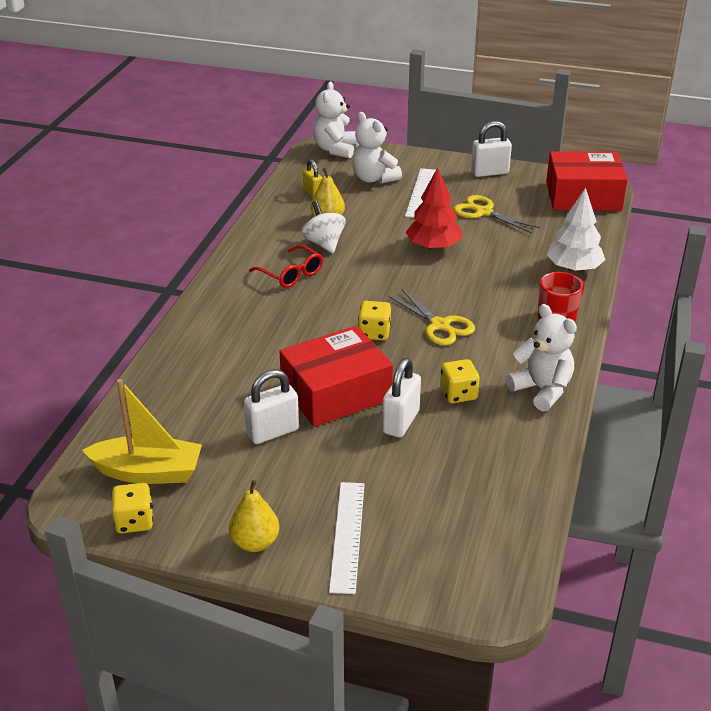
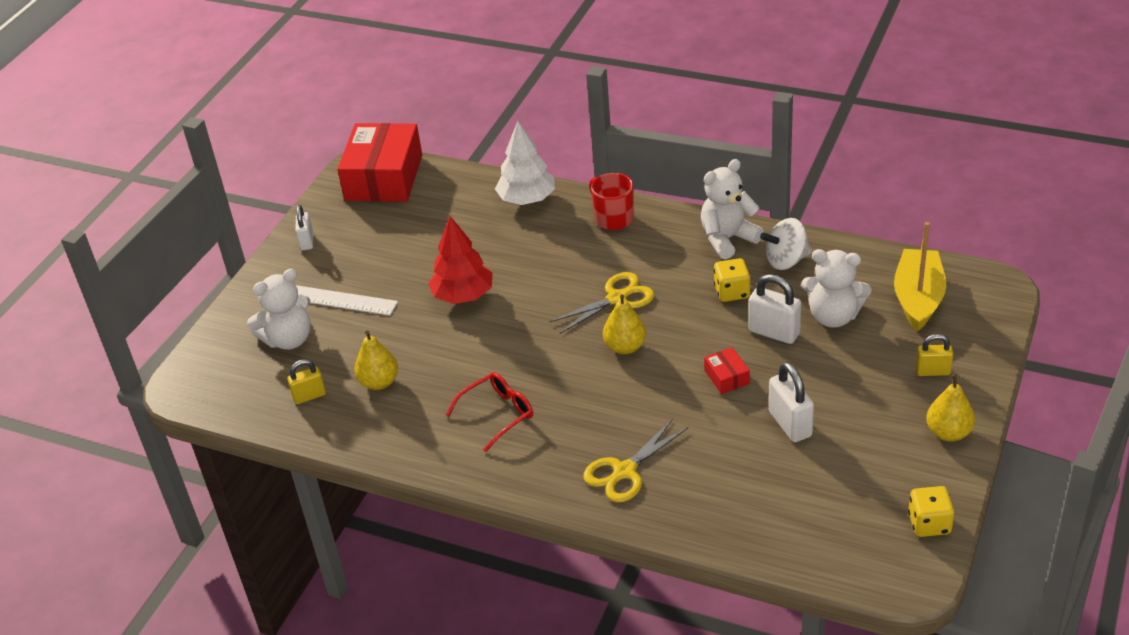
camera: 80 degrees left, 5 degrees up
yellow boat [82,379,202,484] -> yellow boat moved to [894,222,946,332]
red box [279,326,393,427] -> red box [704,347,750,394], size x0.41
white spinning top [301,201,346,253] -> white spinning top moved to [760,218,811,270]
white teddy bear [313,82,357,158] -> white teddy bear moved to [801,249,871,328]
white ruler [329,482,365,594] -> yellow padlock [916,334,953,376]
yellow dice [358,301,391,340] -> yellow pear [603,294,646,354]
yellow scissors [454,195,540,233] -> yellow scissors moved to [583,419,688,502]
white padlock [471,121,512,177] -> white padlock [295,205,313,250], size x0.65

